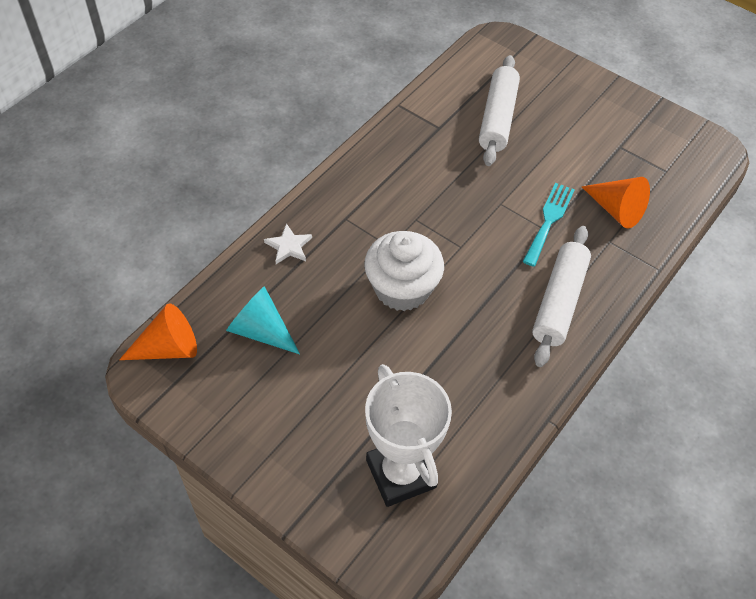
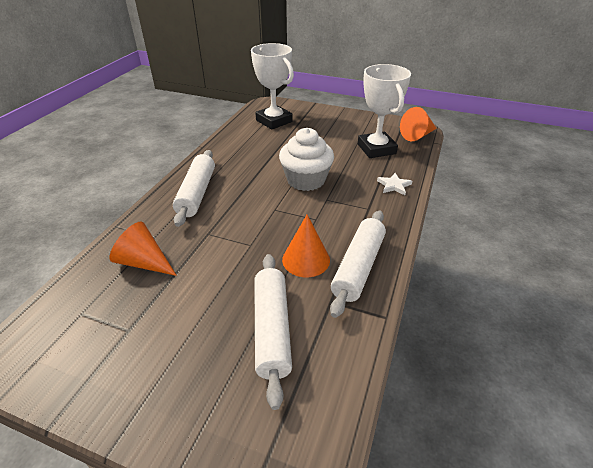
camera: 165 degrees right, 15 degrees down
turquoise cone [226,286,300,354] -> white trophy [358,64,411,158]
turquoise fork [523,183,575,267] -> none
none -> orange cone [282,215,330,277]
none -> white rolling pin [330,210,386,318]

